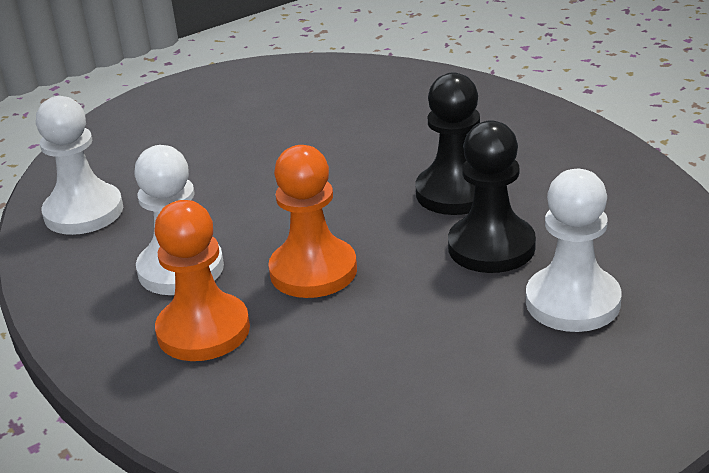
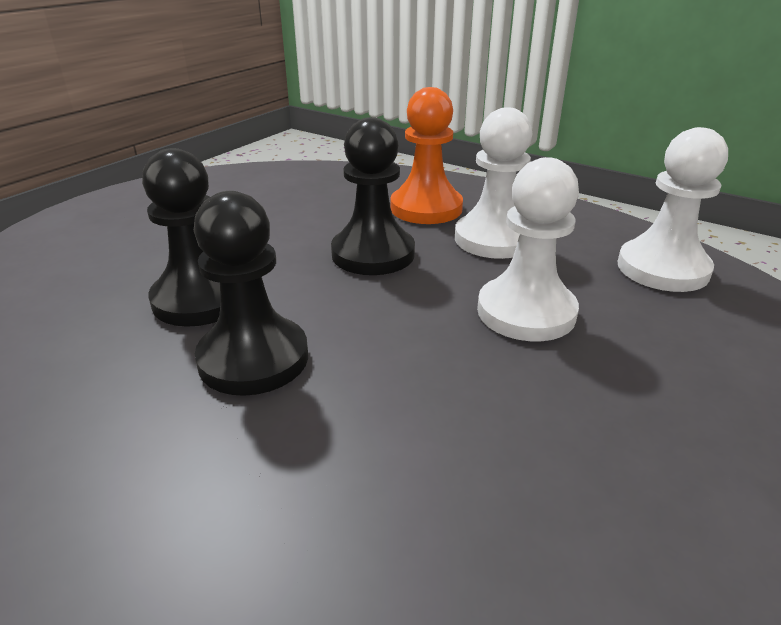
camera: 155 degrees right, 0 degrees up
orange pawn [268,145,357,298] -> black pawn [331,117,415,275]
white pawn [526,169,622,332] -> white pawn moved to [477,157,579,341]

